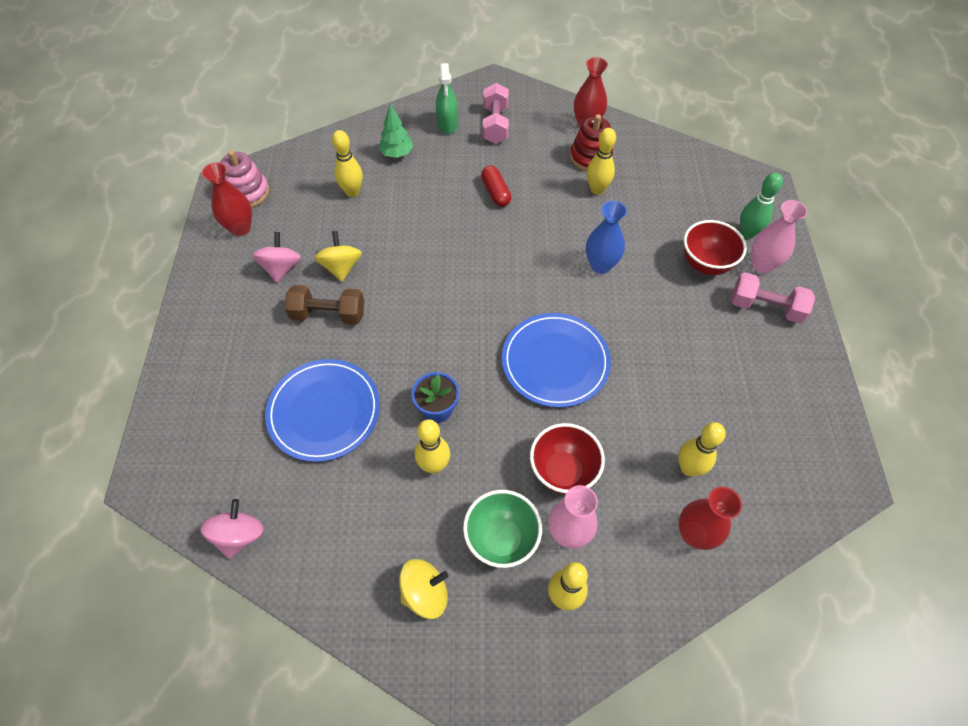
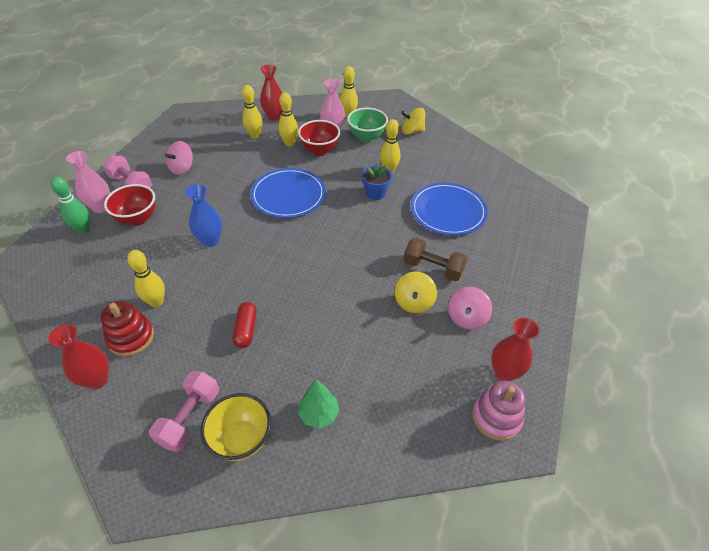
camera: 160 degrees left, 10 degrees down
pink spinning top [201,499,264,559] -> pink spinning top moved to [165,141,193,175]
yellow bowling pin [332,130,363,197] -> yellow bowling pin moved to [278,93,298,146]
green spray bottle [436,63,458,134] -> yellow bowl [200,393,271,461]

